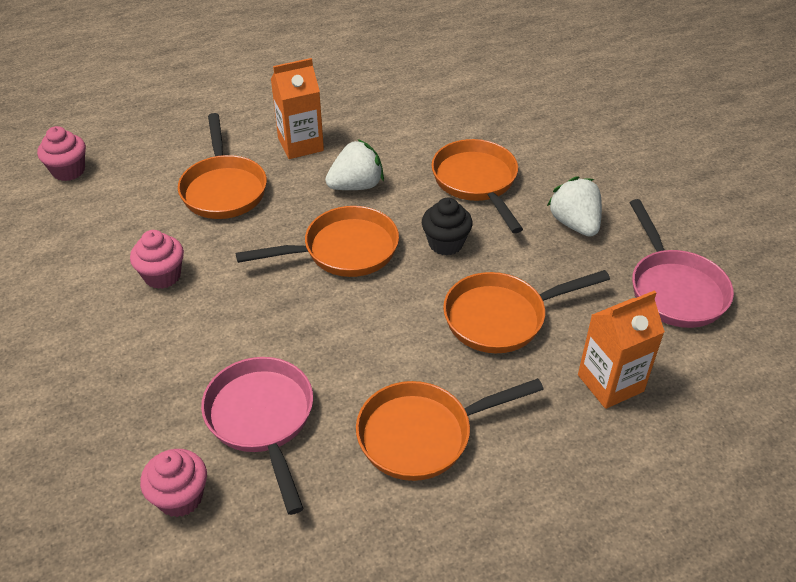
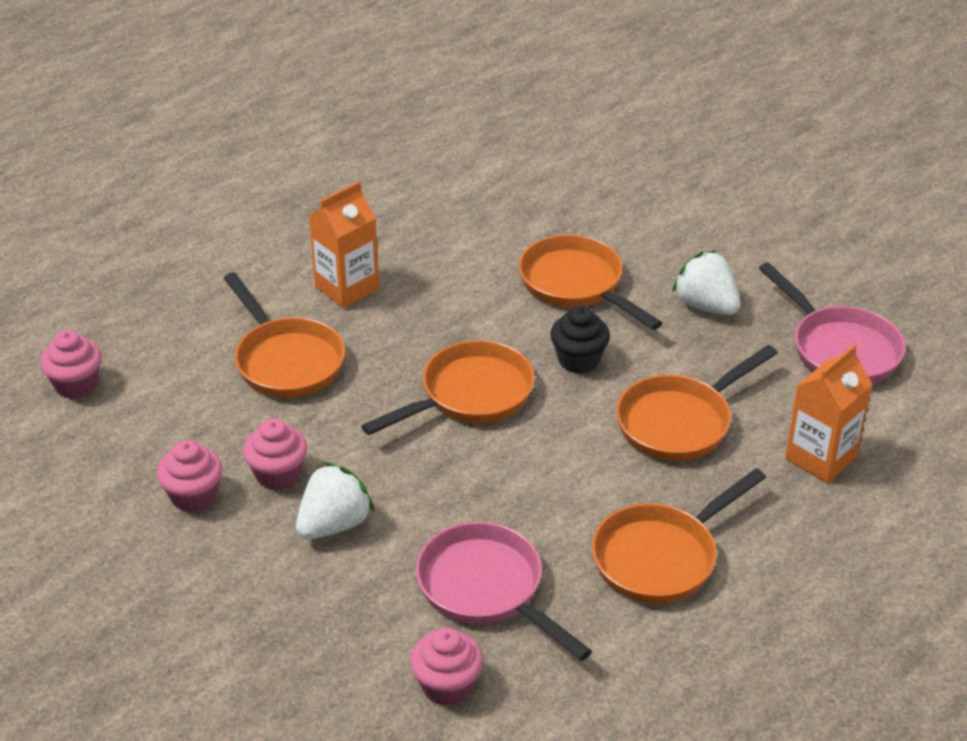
camera: 20 degrees left, 5 degrees down
white strawberry [325,139,384,190] -> white strawberry moved to [296,462,374,539]
none -> pink cupcake [157,440,222,513]

